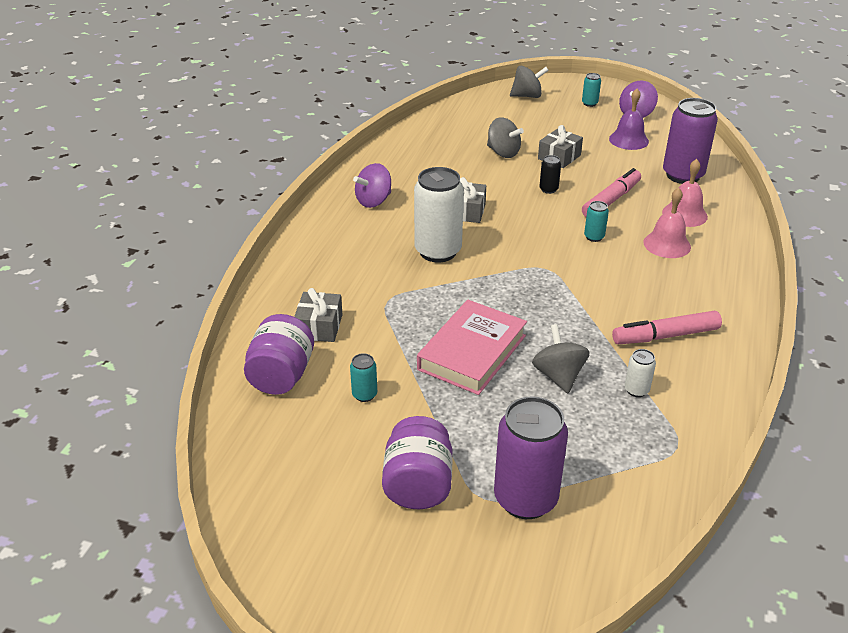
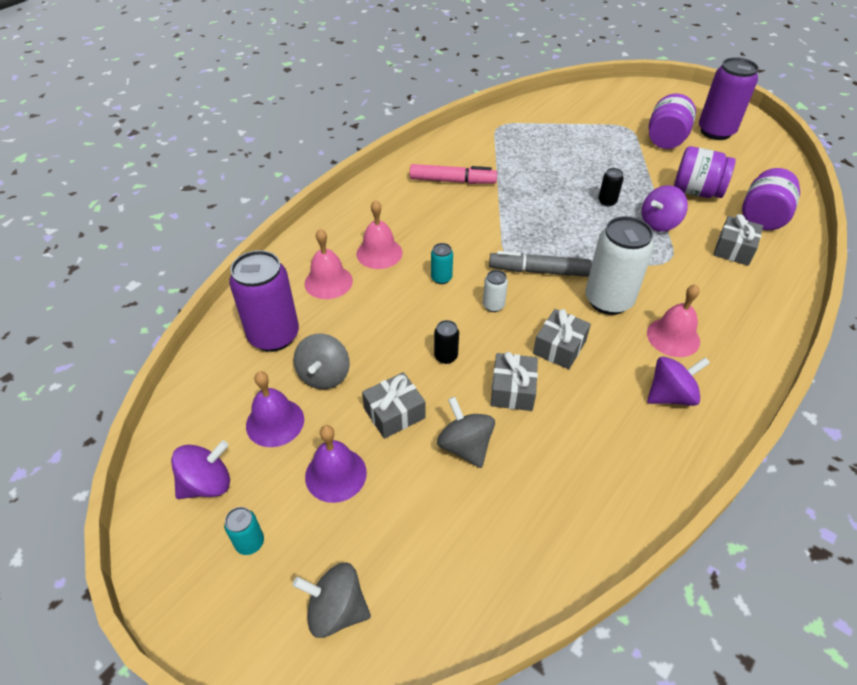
camera: 160 degrees left, 10 degrees up
turquoise can [350,353,377,402] -> purple jar [674,146,735,198]
pink book [417,300,527,395] -> black can [598,168,624,207]
purple can [494,397,568,519] -> purple can moved to [699,57,759,140]
grey spinning top [532,324,590,393] -> grey spinning top moved to [293,334,350,389]
pink marker [582,168,641,217] -> none
white can [625,349,656,397] -> white can moved to [483,270,508,312]
none -> purple bell [305,425,367,503]
none -> grey marker [489,251,592,277]
none -> grey gift [491,352,538,411]
none -> purple spinning top [642,185,688,232]
none -> pink bell [647,284,700,357]

